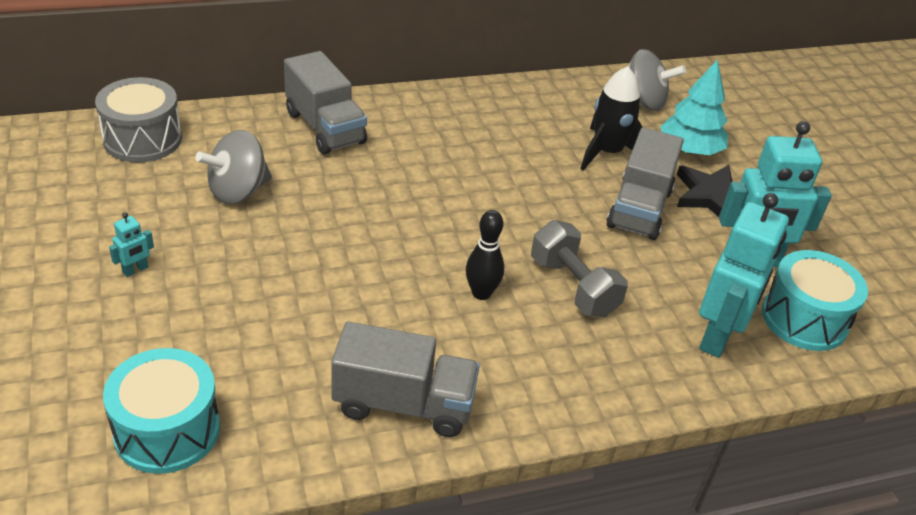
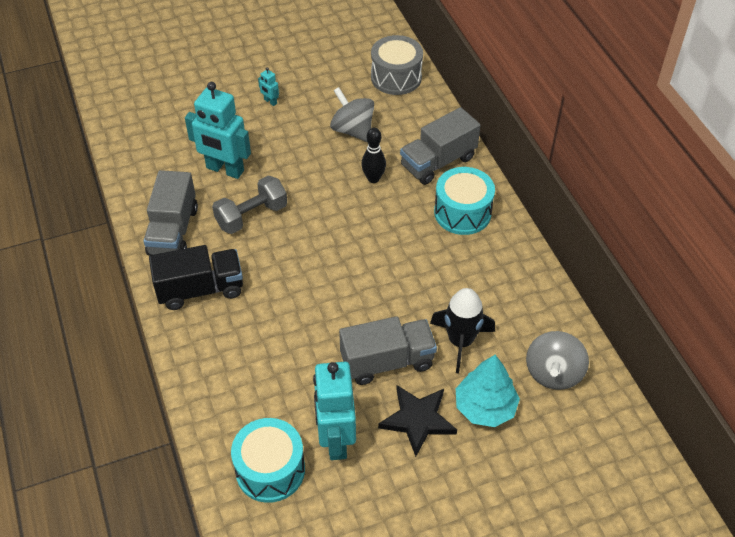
camera: 90 degrees right, 10 degrees up
turquoise drum [103,348,220,474] -> turquoise drum moved to [434,167,495,235]
black bowling pin [466,210,504,300] -> black bowling pin moved to [361,128,386,183]
grey dumbbell [531,220,628,318] -> grey dumbbell moved to [212,176,287,234]
grey truck [607,127,684,240] -> grey truck turned 150 degrees clockwise [339,316,437,385]
turquoise robot [699,193,789,358] -> turquoise robot moved to [185,82,251,179]
none -> black truck [149,245,243,310]

